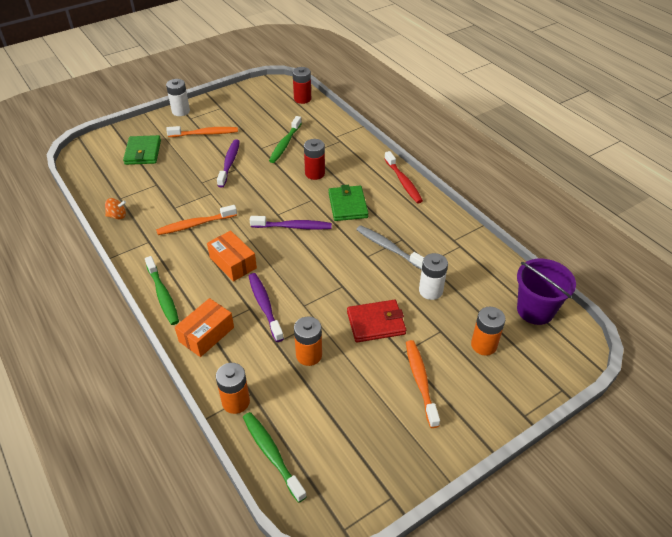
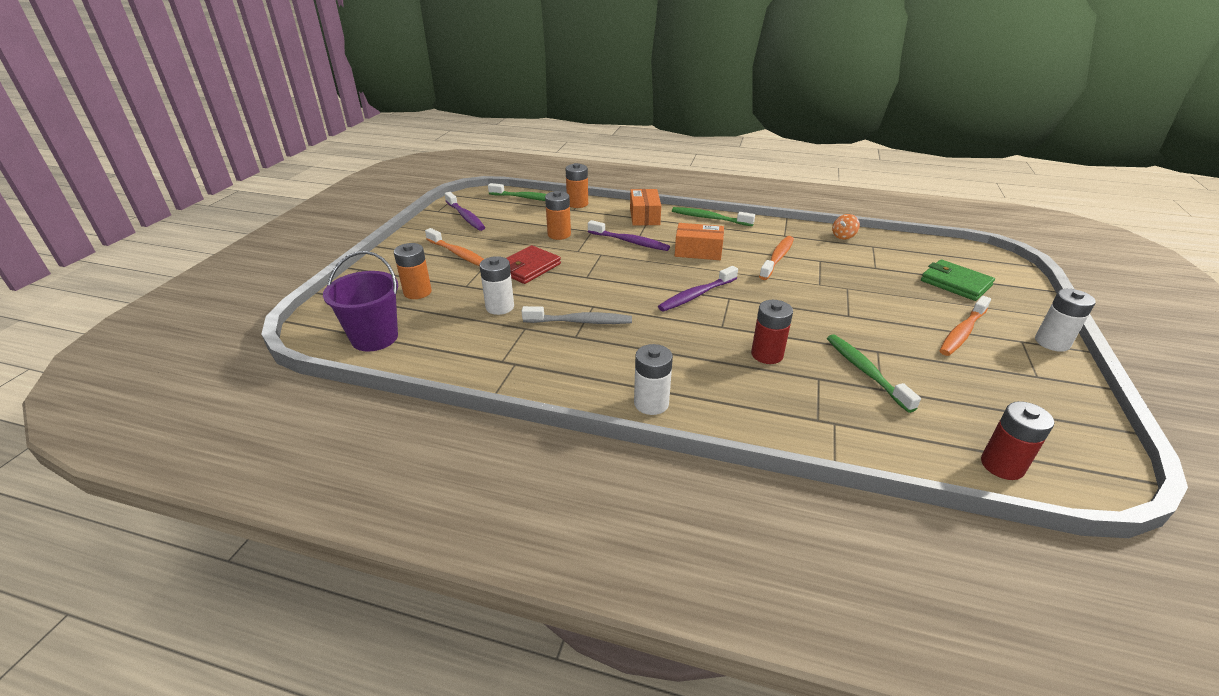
camera: 140 degrees right, 10 degrees down
purple toothbrush [217,139,240,188] -> purple toothbrush moved to [445,192,485,231]
green wallet [329,185,369,221] -> none
red toothbrush [384,151,423,204] -> white battery [634,344,673,415]

